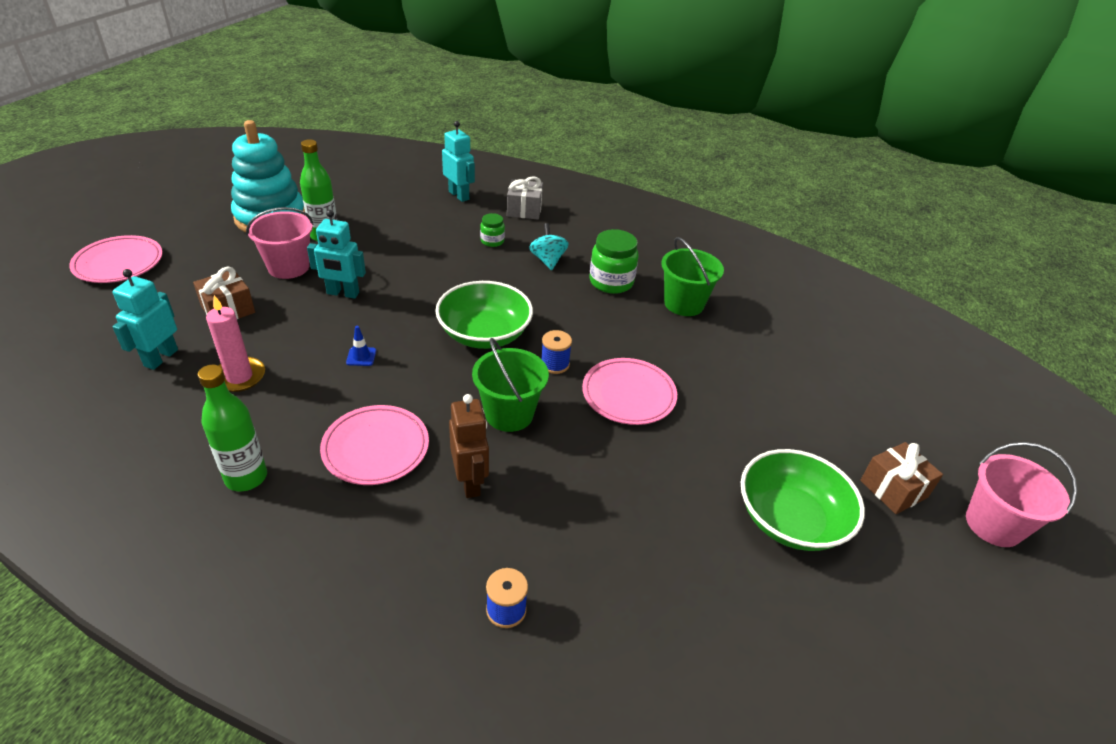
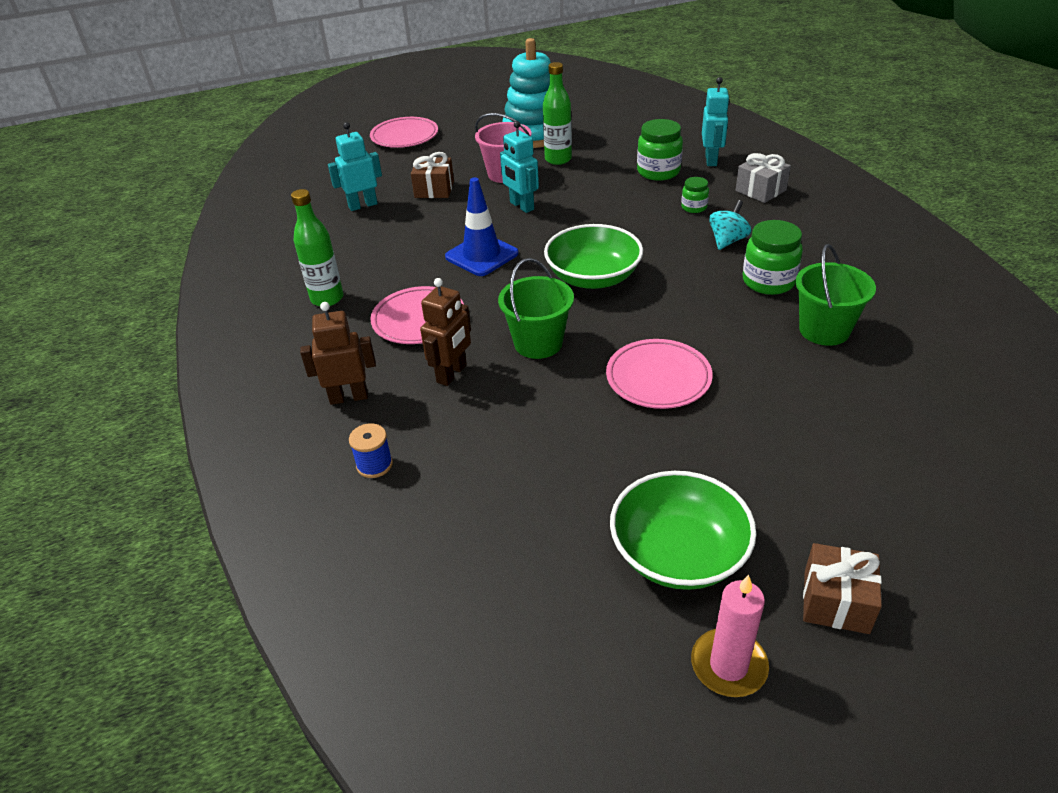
camera: 50 degrees right, 0 degrees up
pink candle [206,295,265,392] -> pink candle moved to [691,574,769,697]
blue traffic cone [346,326,376,366] -> blue traffic cone [445,177,519,276], size x2.33
blue spool [542,330,572,374] -> none
pink bucket [966,442,1077,547] -> none
none -> brown robot [300,302,376,405]
none -> green jar [637,119,683,181]

